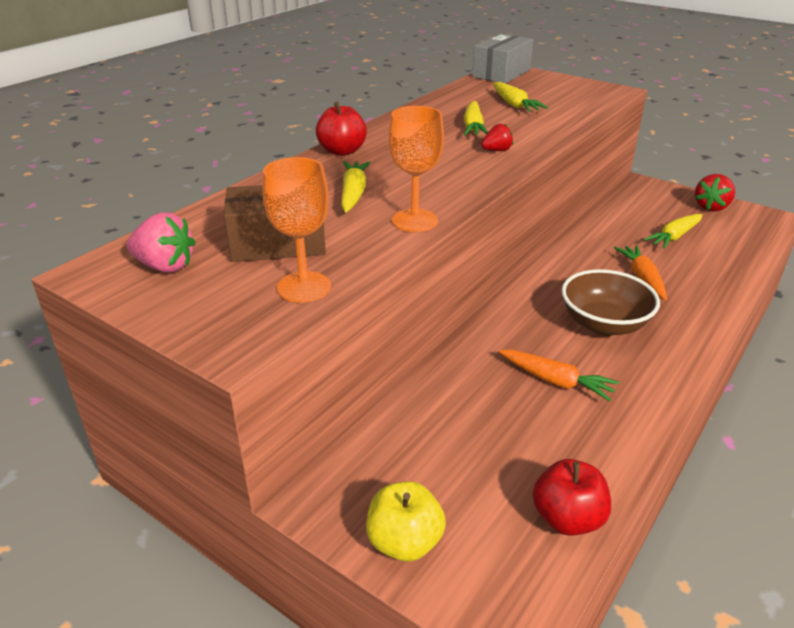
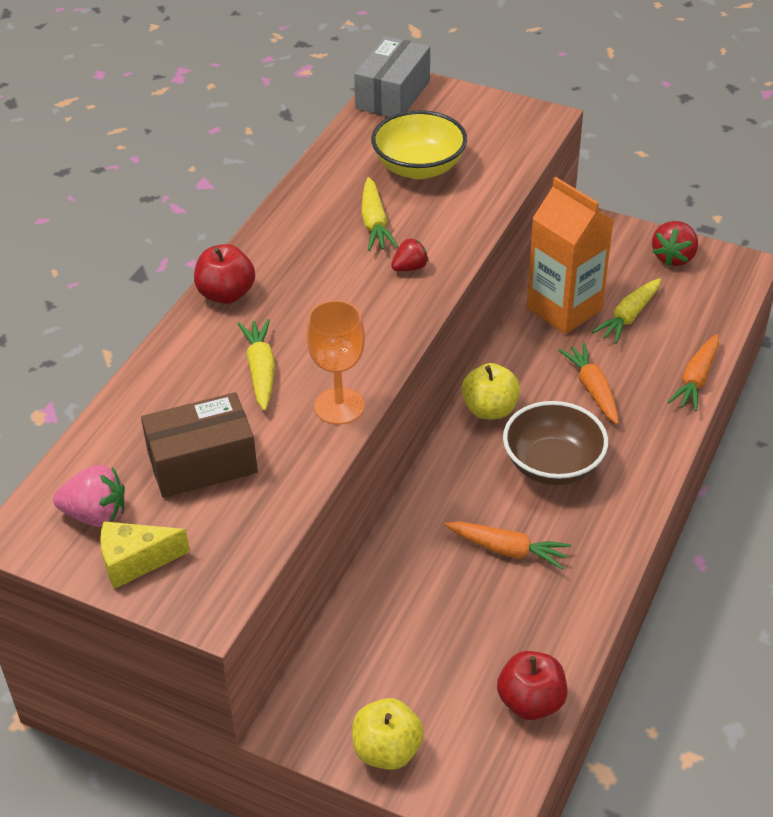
camera: 10 degrees left, 10 degrees up
orange goblet [262,157,331,303] -> none
yellow carrot [493,82,548,112] -> yellow bowl [371,110,467,179]
none -> yellow cheese [100,521,190,589]
none -> yellow apple [461,363,520,419]
none -> orange carton [527,177,614,334]
none -> orange carrot [668,334,719,412]

